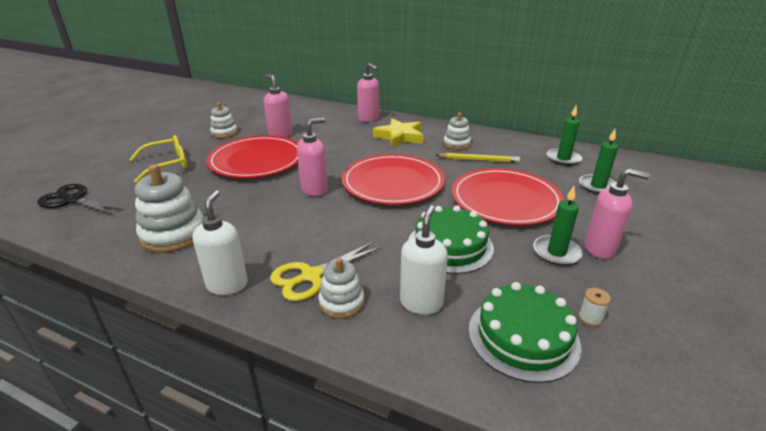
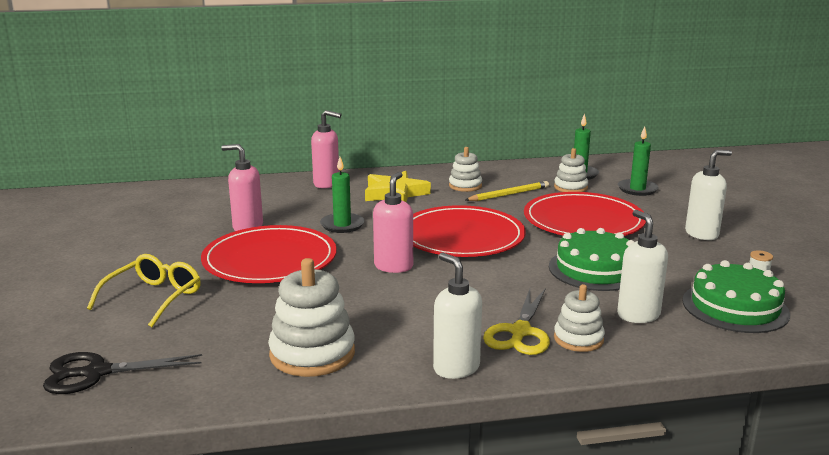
camera: 35 degrees left, 10 degrees down
white stacking toy [210,102,238,138] -> white stacking toy moved to [554,148,588,192]
green candle [533,186,583,266] -> green candle moved to [320,157,365,233]
pink soap dispenser [585,169,650,259] -> white soap dispenser [685,150,732,240]

